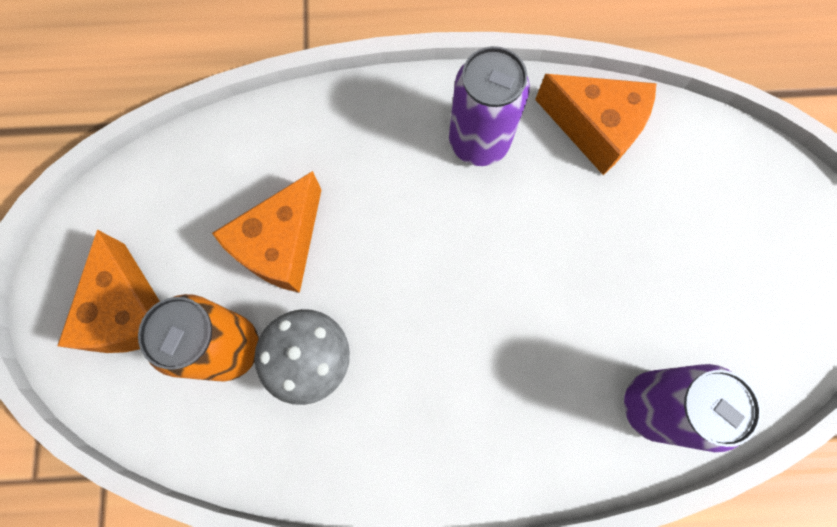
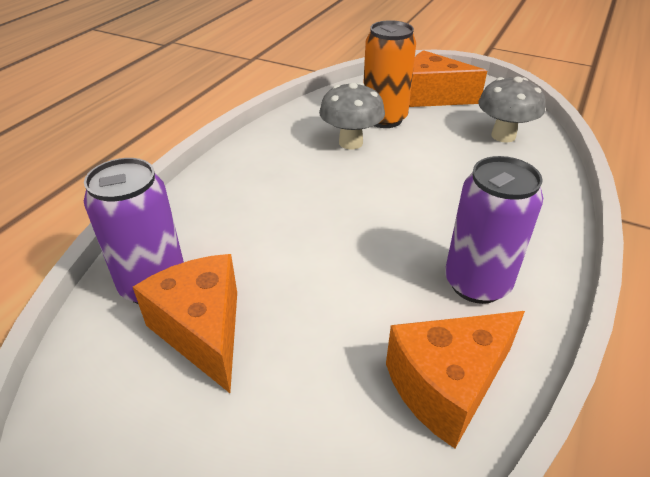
camera: 120 degrees right, 35 degrees down
orange cheese [212,171,321,293] -> orange cheese moved to [133,254,237,393]
none -> grey mushroom [478,76,545,143]

